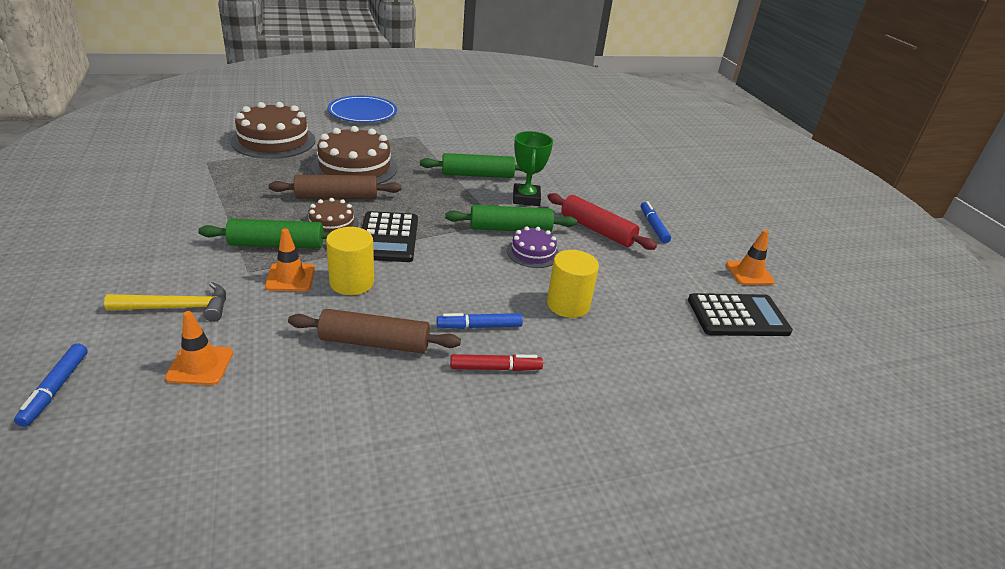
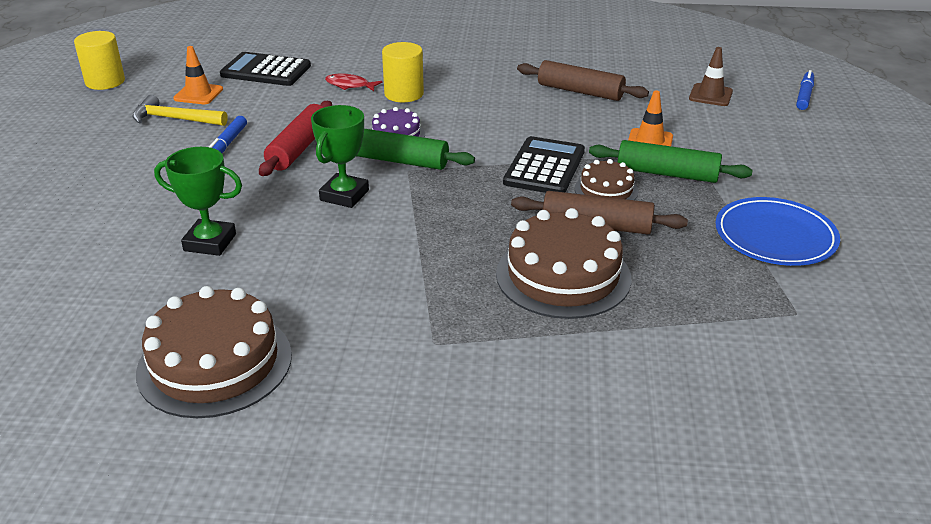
camera: 155 degrees left, 0 degrees up
yellow hammer [104,282,226,322] -> yellow hammer moved to [132,95,228,126]
orange traffic cone [165,311,233,385] -> brown traffic cone [689,47,733,106]
brown cake [231,102,316,159] -> brown cake moved to [136,286,292,418]
yellow cylinder [326,227,374,295] -> yellow cylinder moved to [74,31,125,90]
blue plate [328,96,397,123] -> blue plate moved to [715,197,840,266]
green rolling pin [420,153,522,178] -> none
blue marker [436,313,523,329] -> none
red marker [450,354,543,371] -> none
red rolling pin [547,193,657,250] -> red rolling pin turned 45 degrees clockwise [259,101,332,176]
none -> green trophy [154,147,242,256]
none -> red fish [325,73,382,91]

